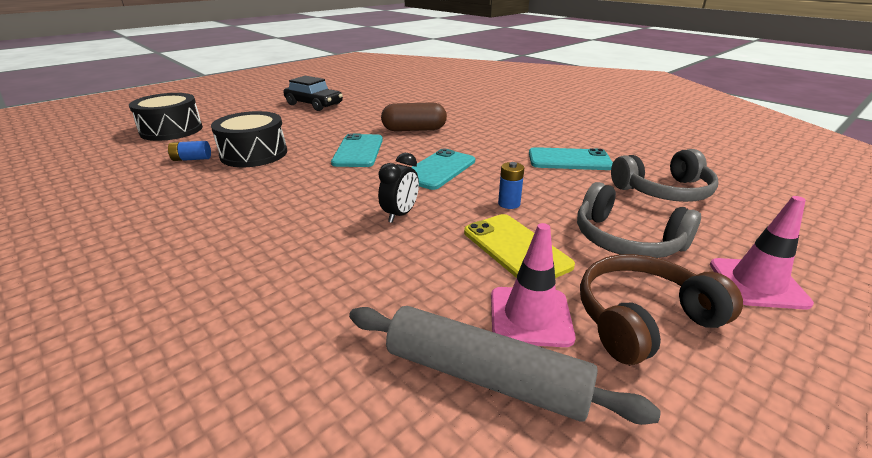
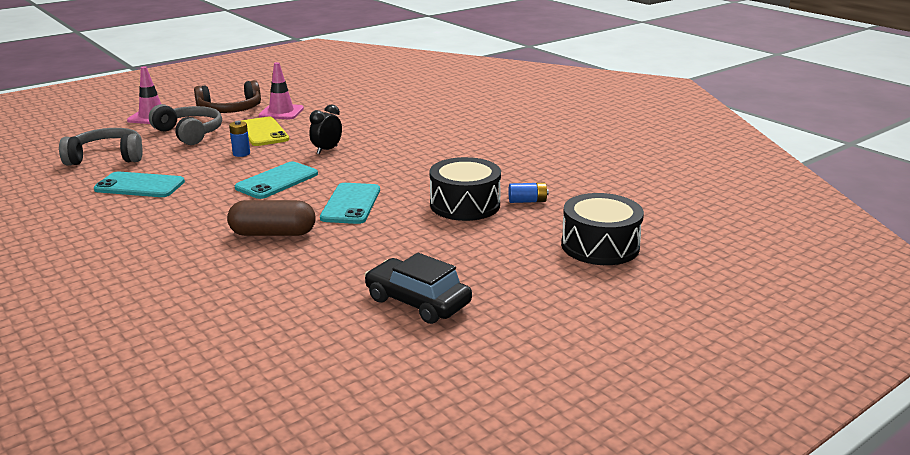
camera: 175 degrees left, 5 degrees down
grey rolling pin [349,306,661,425] -> none

